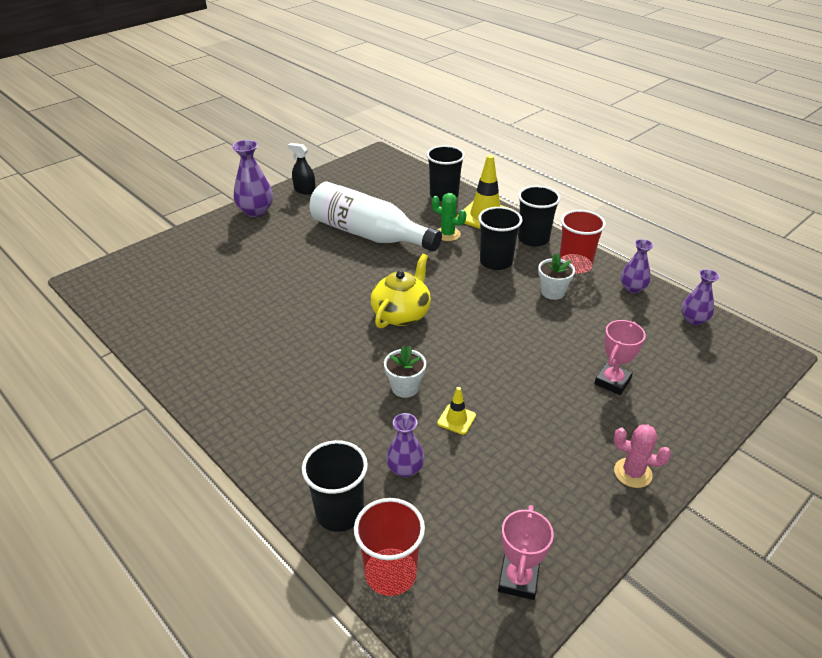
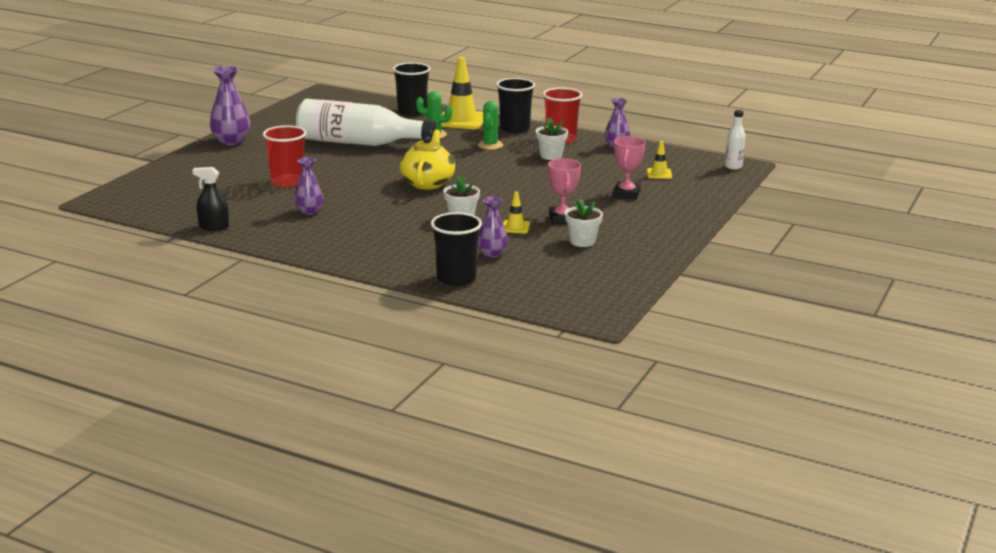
camera: 20 degrees left, 15 degrees down
black spray bottle [288,143,316,195] -> black spray bottle moved to [192,167,229,230]
red cup [354,498,425,596] -> red cup moved to [263,125,307,188]
black cup [478,207,522,270] -> green cactus [478,101,503,150]
pink trophy [498,505,554,600] -> pink trophy moved to [548,159,581,224]
pink cactus [614,424,671,488] -> none
purple vase [681,269,720,325] -> purple vase moved to [294,157,323,215]
none -> white flower pot [565,199,603,247]
none -> yellow traffic cone [647,141,672,179]
none -> white bottle [725,110,745,170]

